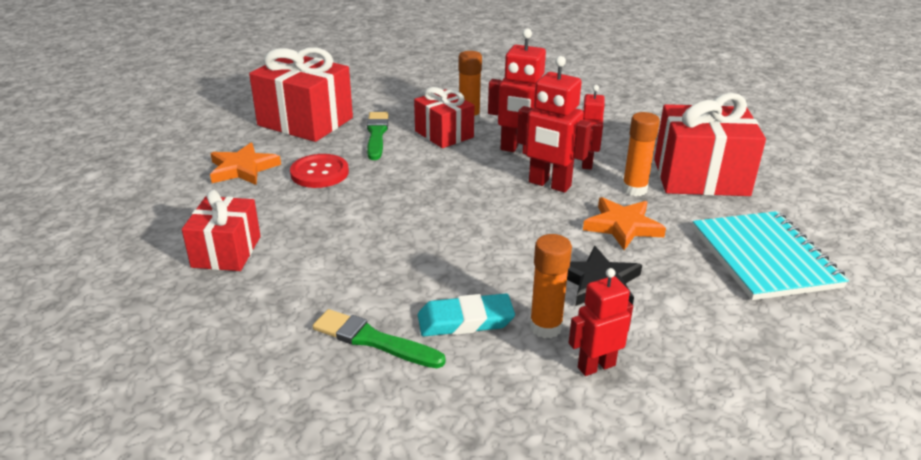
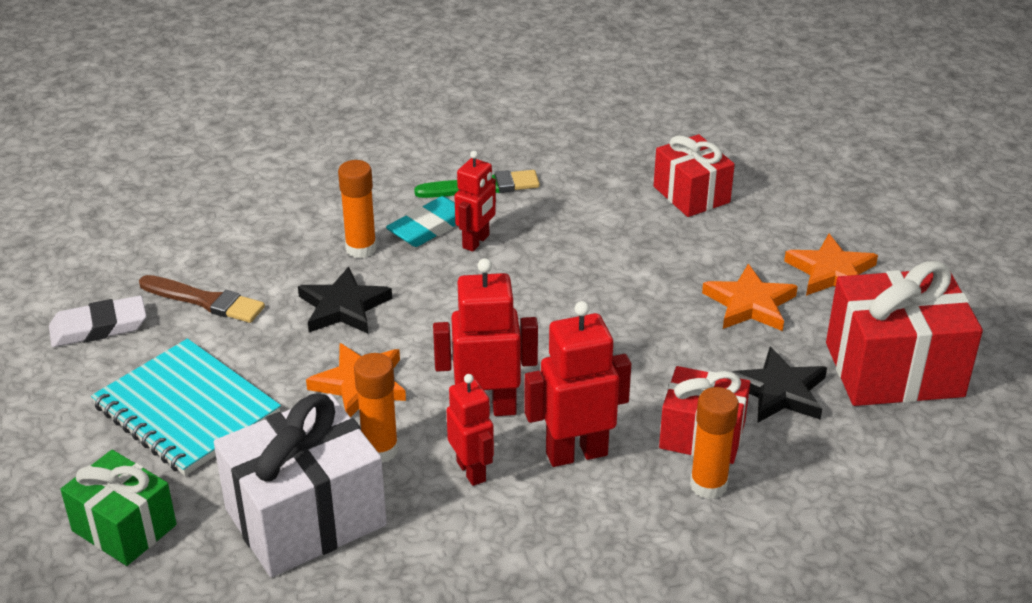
camera: 145 degrees right, 5 degrees up
red button [290,154,349,188] -> orange star [702,264,798,331]
green brush [367,112,388,160] -> black star [732,347,827,423]
red robot [569,268,633,376] -> red robot moved to [455,151,496,252]
red gift [654,93,766,196] -> white gift [214,393,387,577]
none -> white eraser [49,296,146,347]
none -> green gift [60,450,177,566]
none -> brown brush [139,275,265,323]

